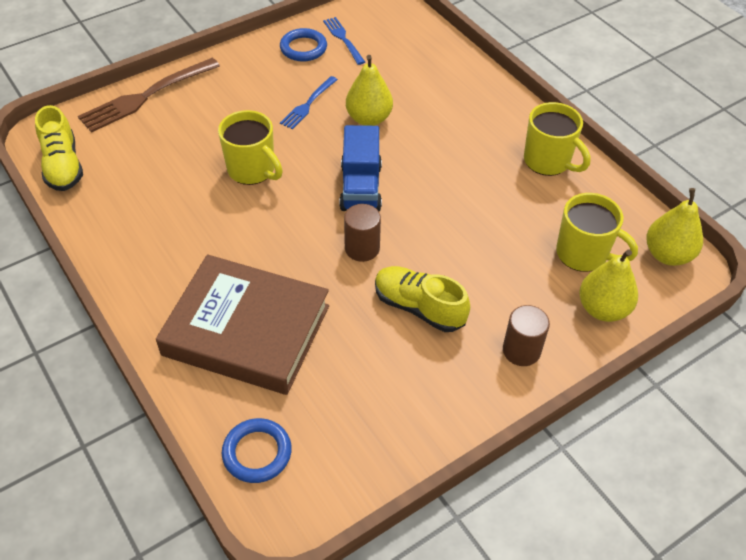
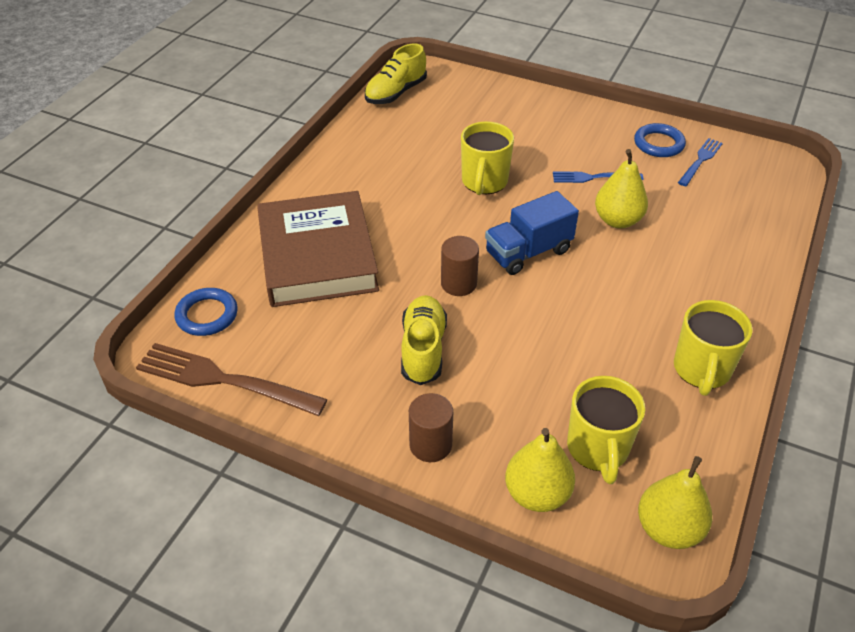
camera: 60 degrees right, 5 degrees down
brown fork [78,58,220,133] -> brown fork moved to [136,343,327,416]

